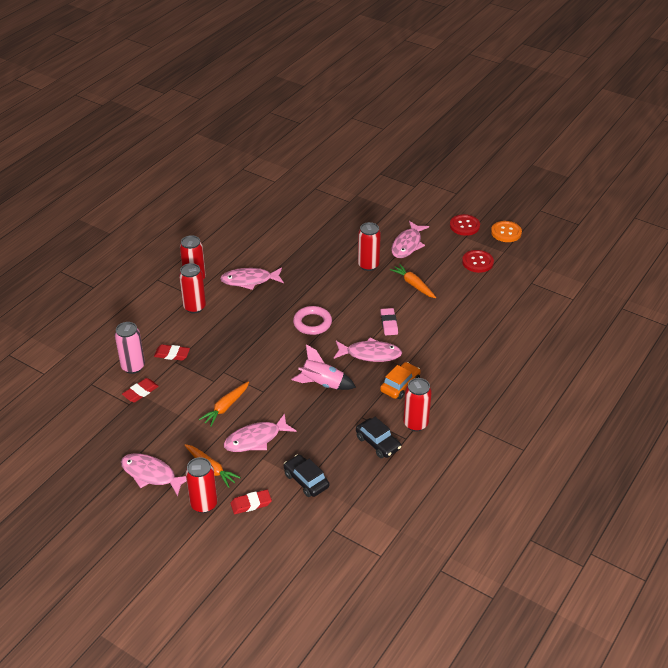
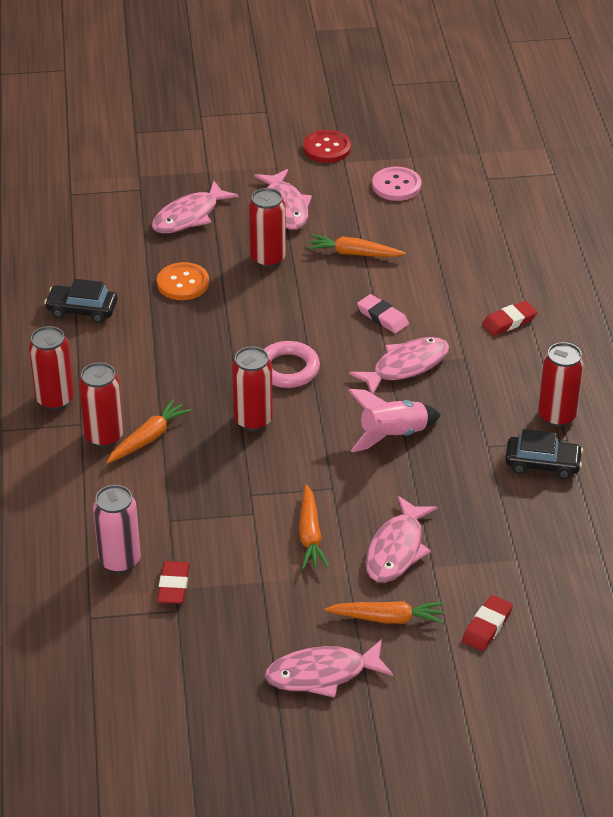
camera: 40 degrees left, 0 degrees up
red eraser [154,345,190,361] -> red eraser moved to [482,301,537,336]
red can [186,457,217,513] -> red can moved to [232,346,273,431]
pink fish [220,267,284,290] -> pink fish moved to [152,181,239,233]
black car [284,455,329,497] -> black car moved to [44,279,118,323]
orange car [380,362,421,399] -> none
red button [462,250,494,273] -> pink button [372,167,422,201]
orange button [491,221,522,242] -> orange button moved to [157,262,209,300]
none -> orange carrot [107,399,191,463]

